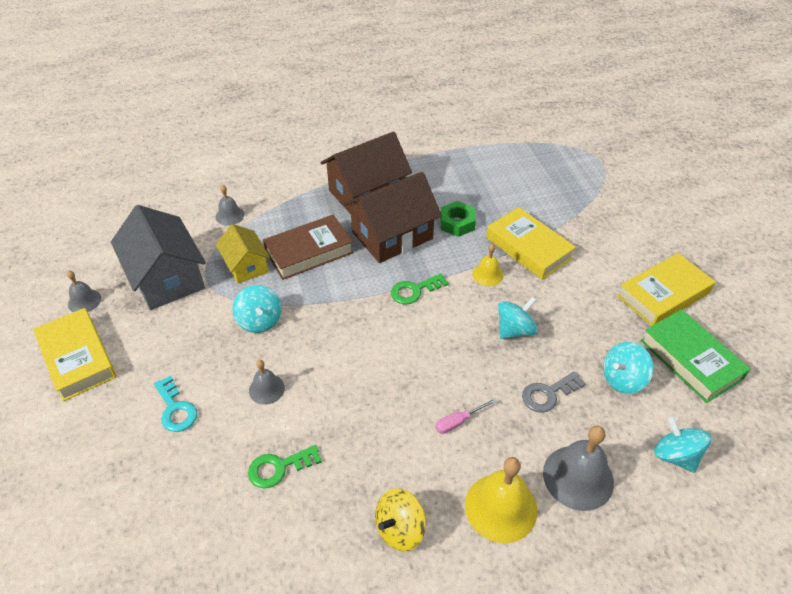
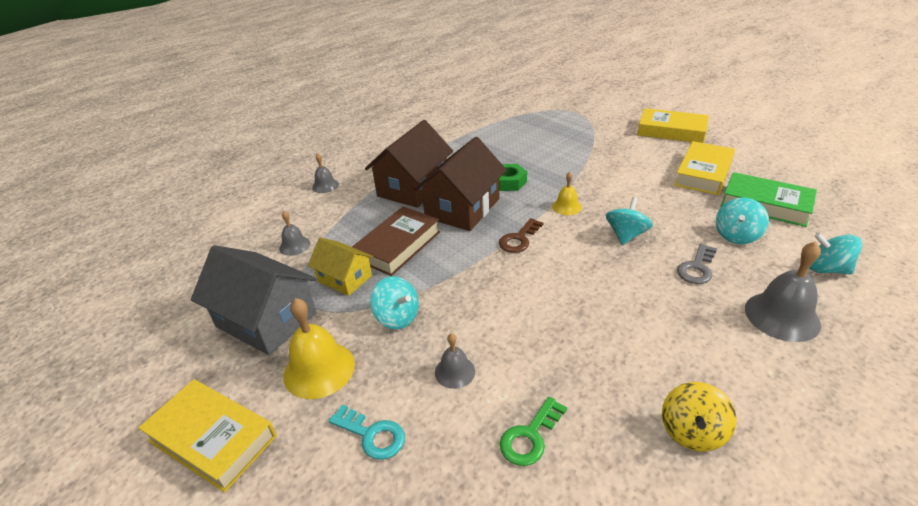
camera: 25 degrees left, 10 degrees down
grey bell [67,271,101,312] -> grey bell moved to [312,153,339,193]
green key [391,273,449,305] -> brown key [499,218,543,253]
pink screwdriver [435,398,497,434] -> none
yellow bell [465,457,537,543] -> yellow bell moved to [283,298,355,399]
yellow book [486,207,576,280] -> yellow book moved to [637,108,709,143]

